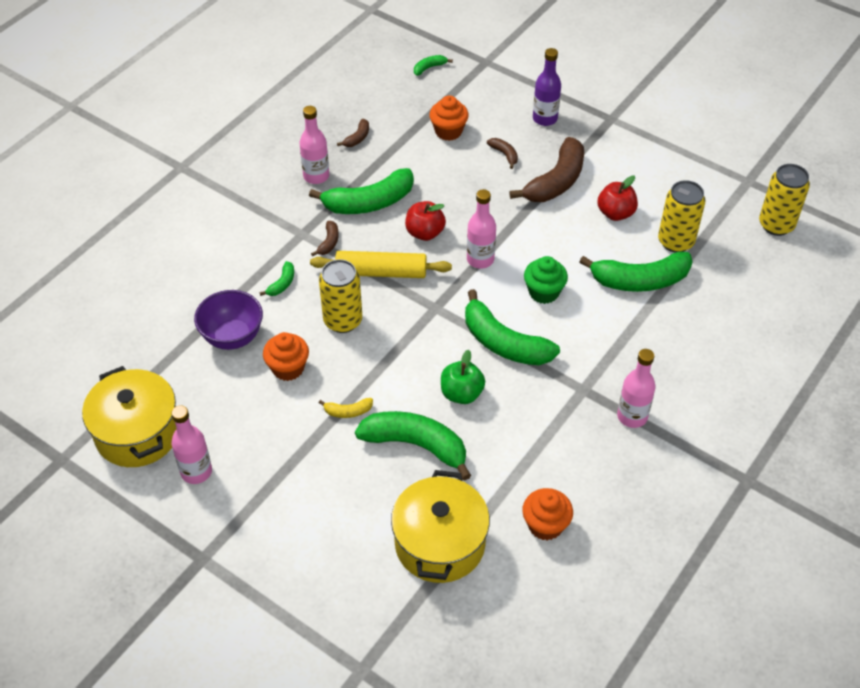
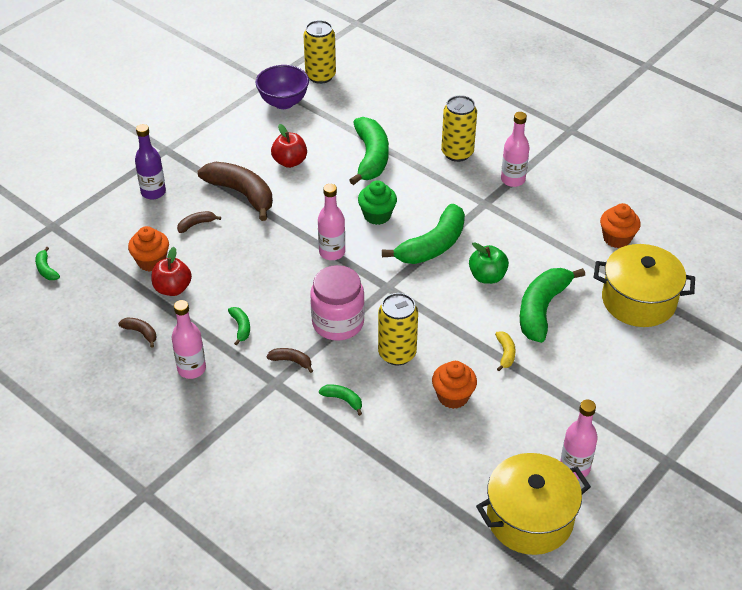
camera: 85 degrees left, 5 degrees down
purple bowl [194,290,263,350] -> purple bowl moved to [255,65,309,109]
green banana [309,168,414,214] -> green banana [228,307,250,346], size x0.44
yellow rolling pin [310,251,452,278] -> pink jar [310,265,365,341]
red apple [405,201,446,241] -> red apple moved to [152,247,192,296]
yellow can [658,180,706,253] -> yellow can moved to [441,95,477,162]

